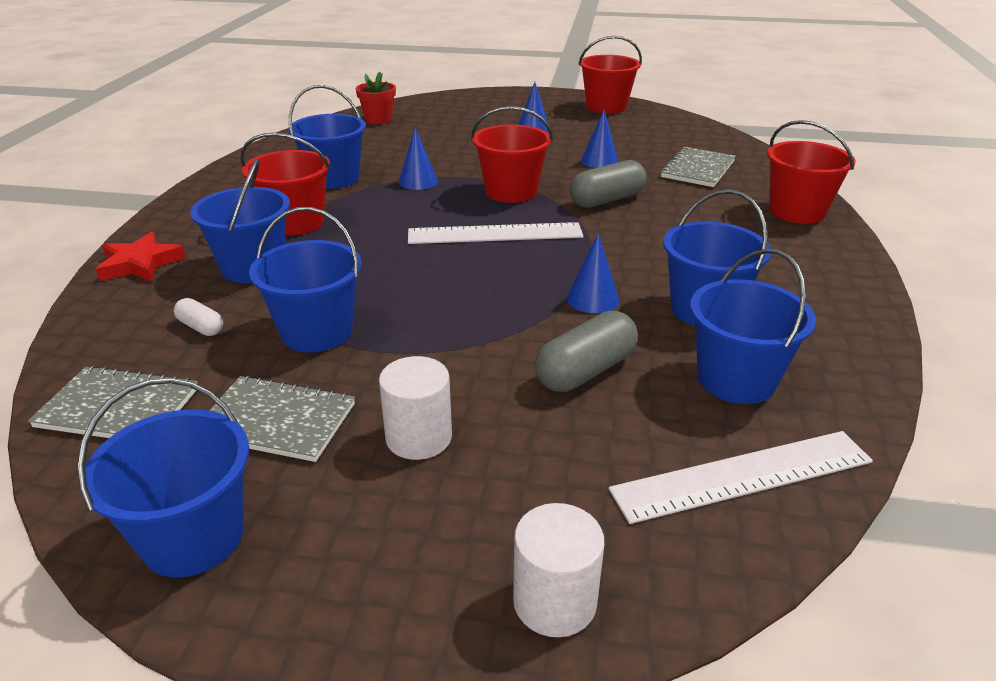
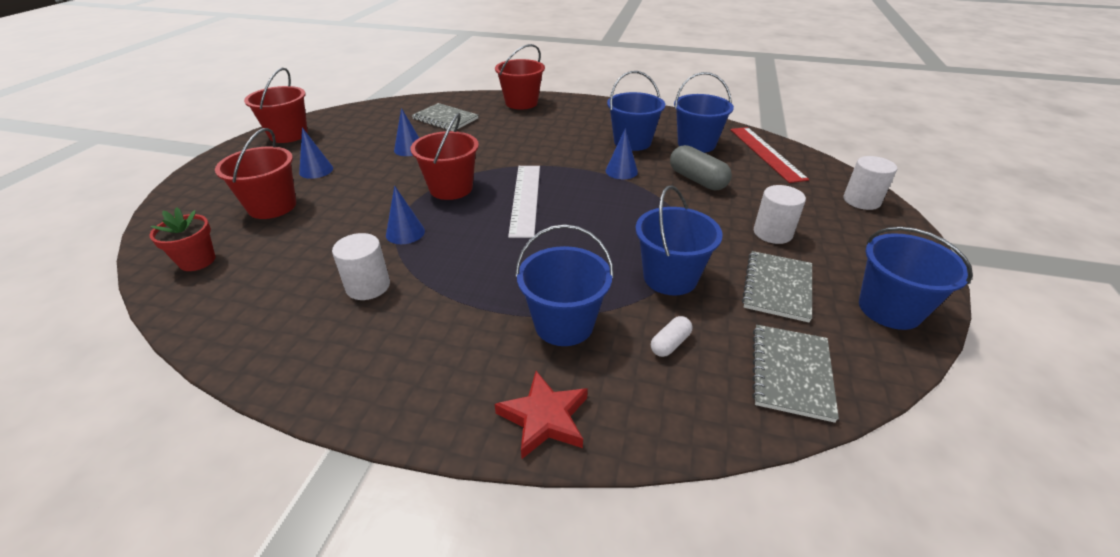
camera: 85 degrees left, 5 degrees up
red bucket [240,133,331,235] -> red bucket moved to [215,128,296,219]
blue bucket [288,85,366,189] -> white cylinder [332,233,390,300]
grey capsule [570,160,646,208] -> none
white ruler [608,431,873,524] -> red ruler [730,127,809,183]

